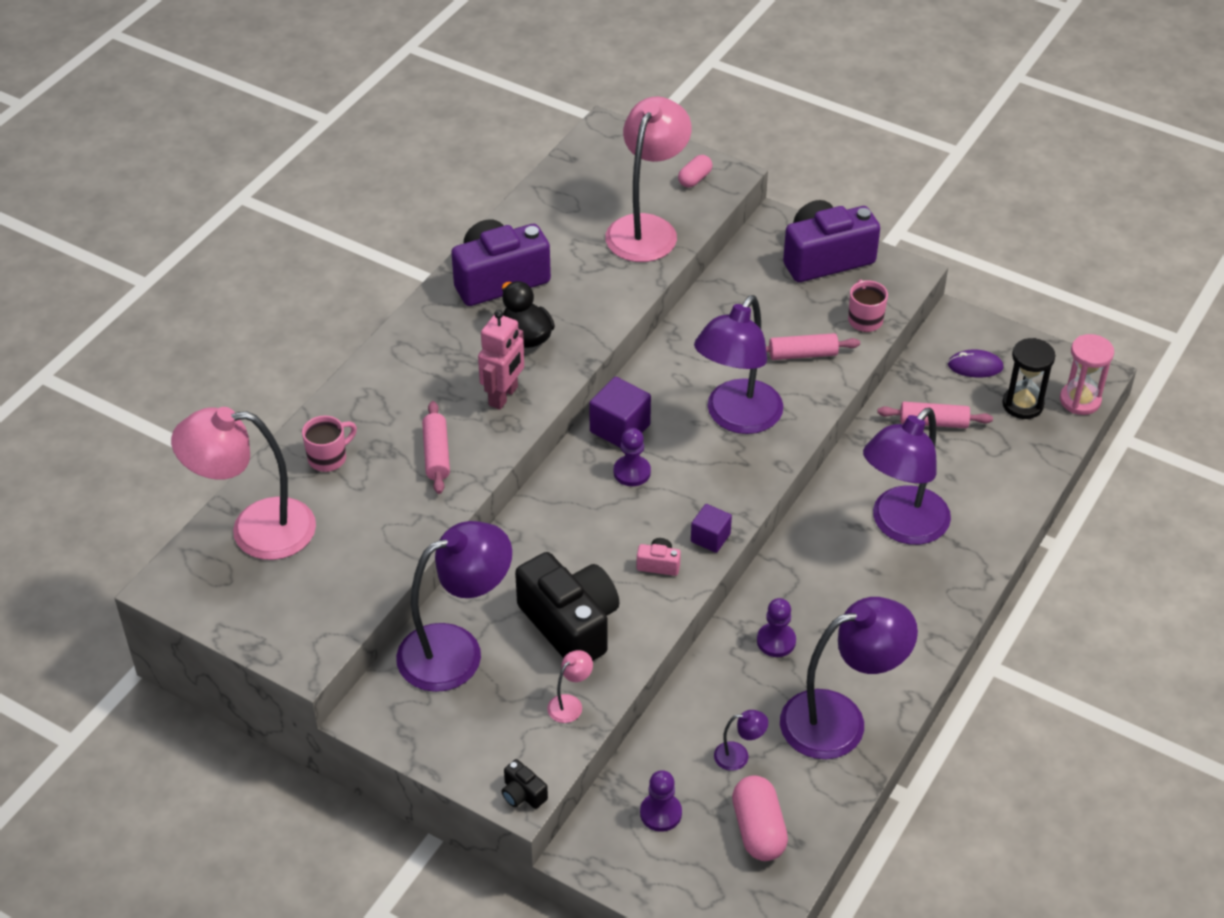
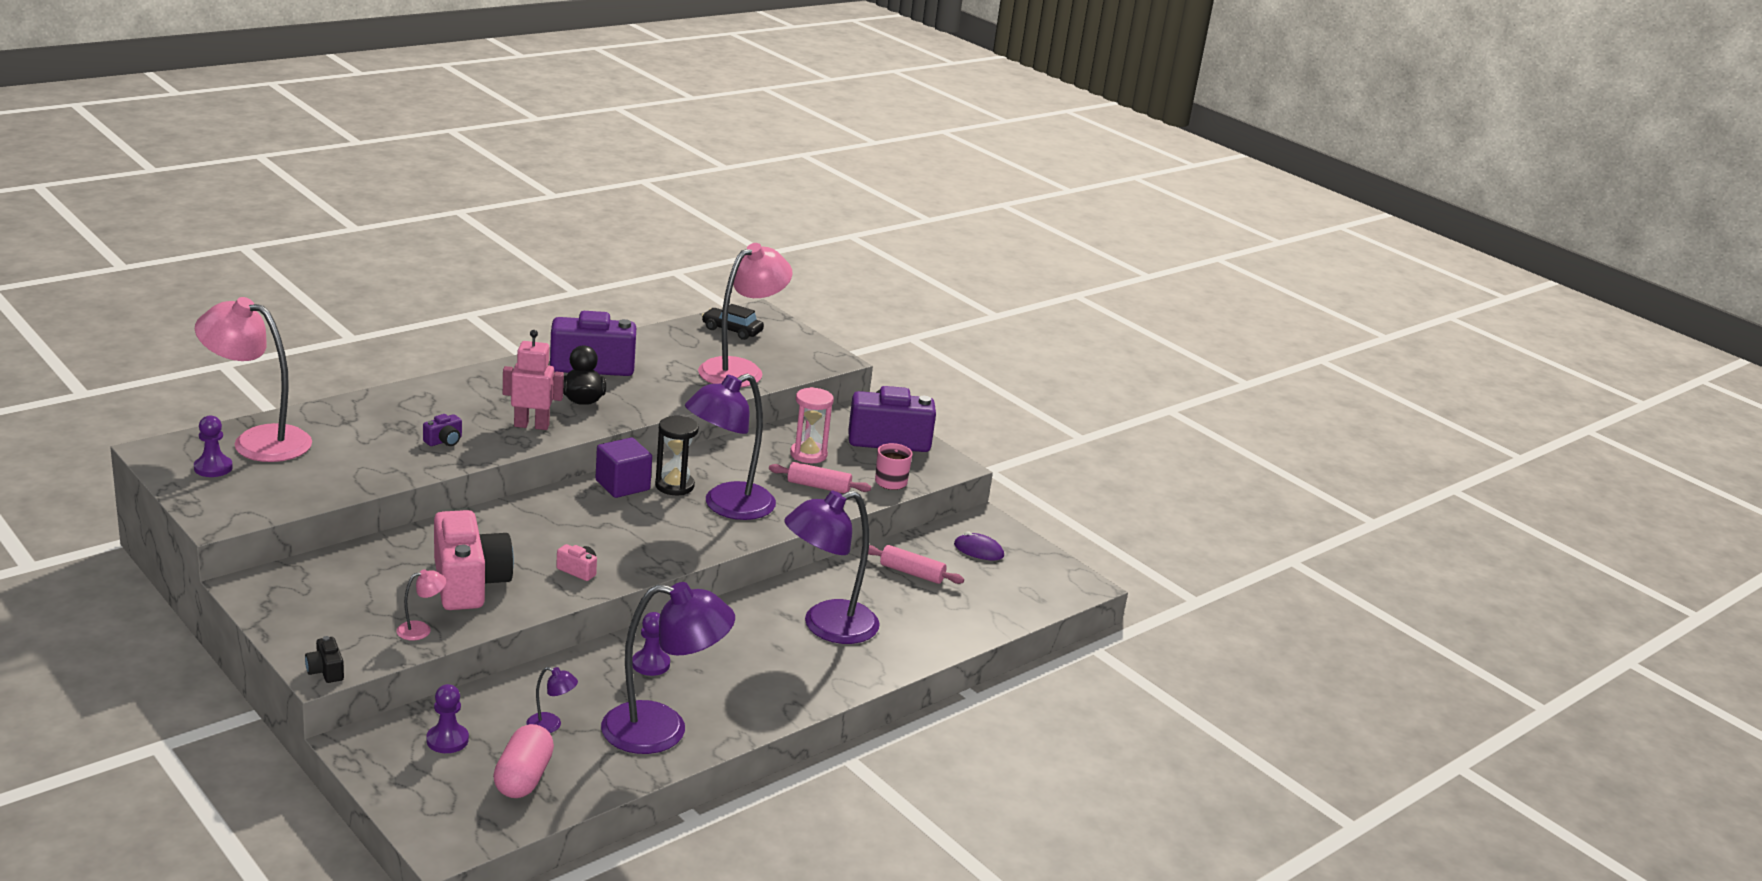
camera: 15 degrees right, 20 degrees down
pink mug [302,416,357,472] -> none
purple lamp [396,521,512,692] -> none
pink rolling pin [422,401,450,494] -> purple camera [423,414,462,446]
pink robot [478,310,524,410] -> pink robot turned 135 degrees counterclockwise [503,330,564,430]
black camera [515,552,619,661] -> pink camera [434,510,514,610]
purple pawn [614,428,651,486] -> purple pawn moved to [194,415,233,477]
pink capsule [678,155,713,188] -> none
purple cube [691,504,732,553] -> none
black hourglass [1002,338,1055,419] -> black hourglass moved to [655,416,699,495]
pink hourglass [1060,334,1114,415] -> pink hourglass moved to [790,387,834,463]
none -> black car [702,304,764,340]

